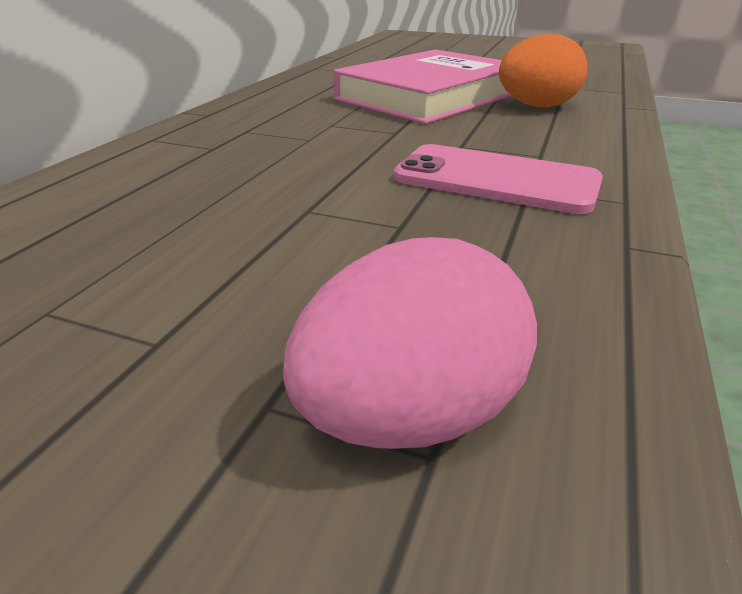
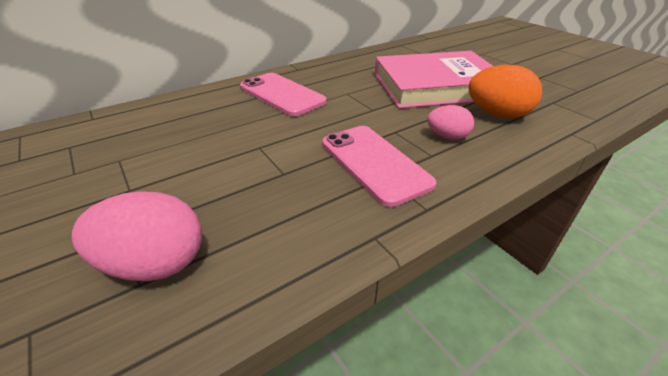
camera: 35 degrees right, 5 degrees up
none -> pink phone [240,73,327,116]
none -> pink egg [427,105,474,140]

